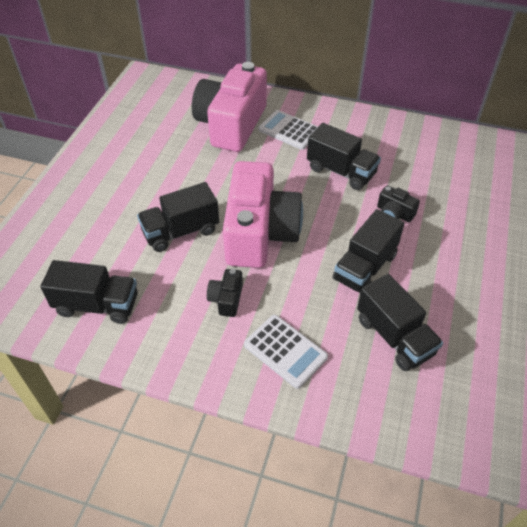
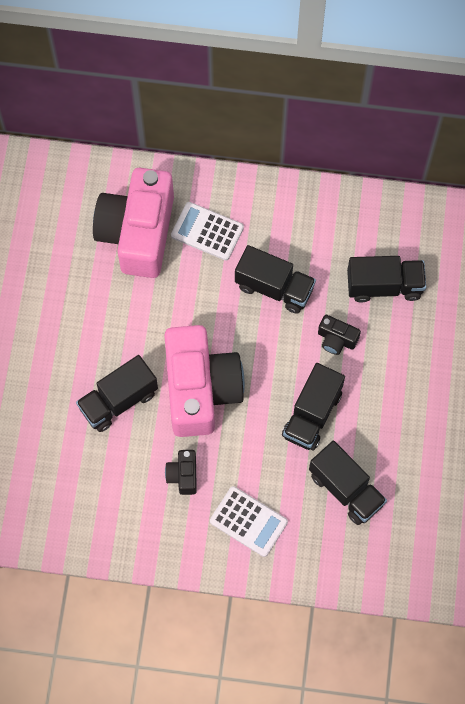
camera: 10 degrees left, 20 degrees up
black truck [40,260,138,324] -> black truck moved to [347,256,426,303]

